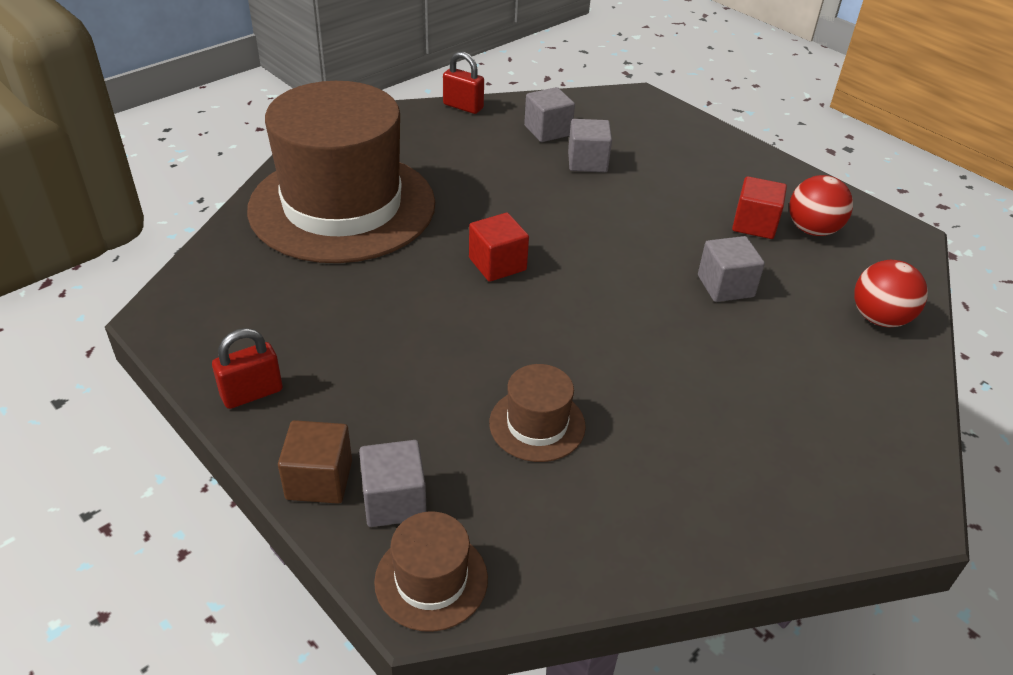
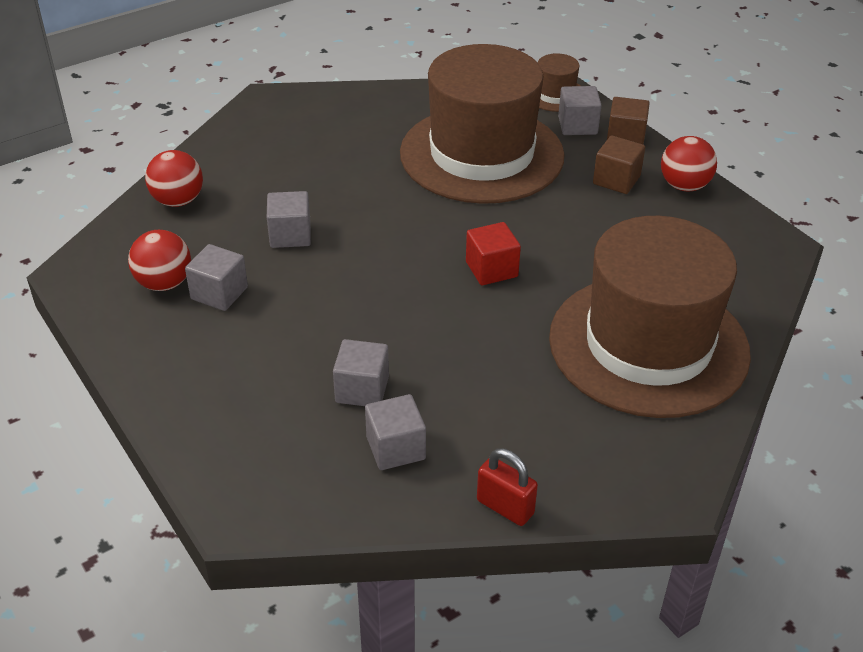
camera: 170 degrees left, 0 degrees up
red padlock [212,328,283,409] -> red ball [661,136,717,191]
brown hat [489,364,586,462] -> brown hat [400,44,565,204], size x2.47
red cube [732,176,787,239] -> grey cube [185,244,248,311]
none -> brown cube [593,136,645,194]

